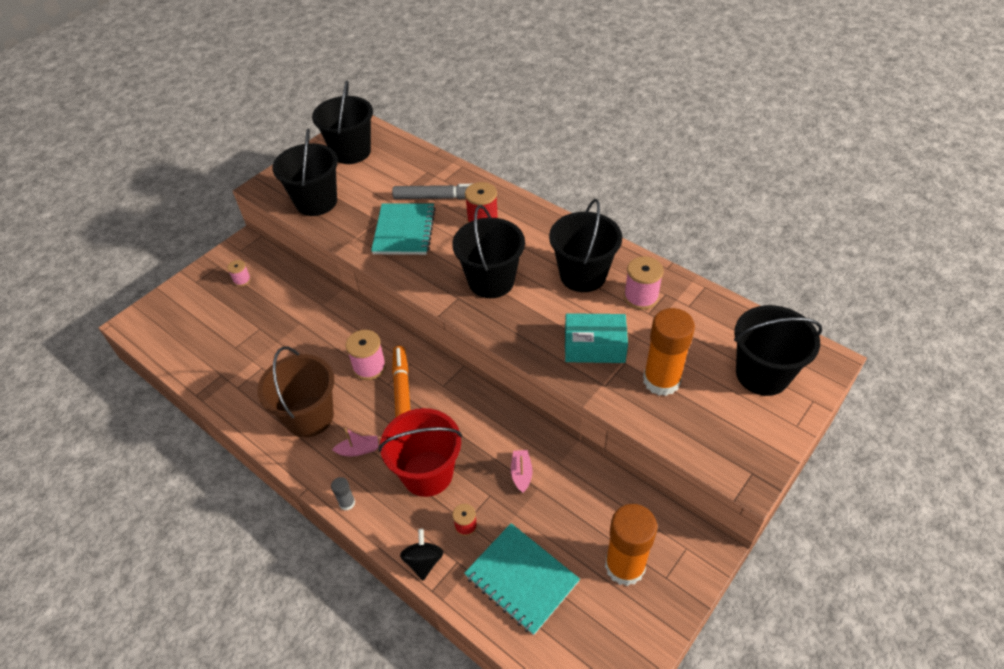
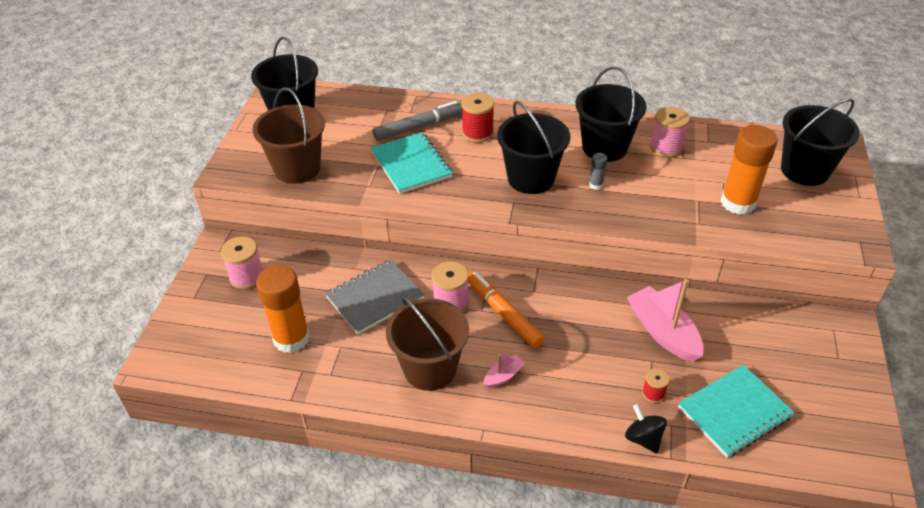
camera: 30 degrees left, 5 degrees down
pink spool [227,260,251,286] -> pink spool [221,236,263,290], size x1.74
black bucket [272,129,338,216] -> brown bucket [253,87,325,184]
grey glue stick [331,477,355,511] -> grey glue stick moved to [589,153,608,190]
red bucket [379,408,462,497] -> none
turquoise notebook [464,523,580,635] -> turquoise notebook turned 45 degrees counterclockwise [678,365,795,458]
pink boat [511,450,533,493] -> pink boat [627,279,704,362], size x2.04
turquoise box [565,313,628,363] -> none
orange glue stick [605,504,657,586] -> orange glue stick moved to [256,265,310,353]
none -> grey notebook [325,259,425,335]

